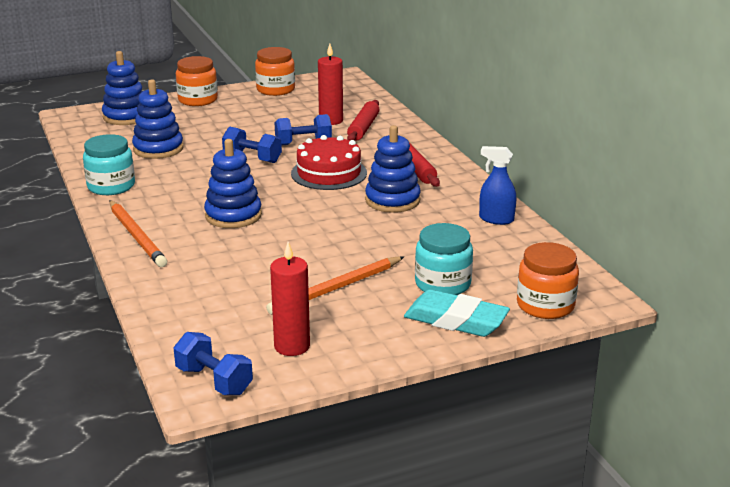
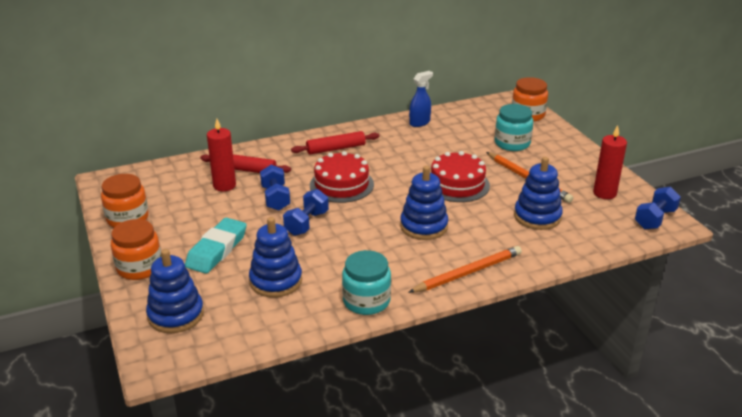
camera: 90 degrees left, 5 degrees up
blue stacking toy [365,125,421,213] -> blue stacking toy moved to [514,157,563,230]
turquoise eraser [404,289,510,337] -> turquoise eraser moved to [185,218,247,274]
blue spray bottle [479,146,516,225] -> blue spray bottle turned 150 degrees counterclockwise [409,71,433,127]
none -> red cake [431,151,490,202]

